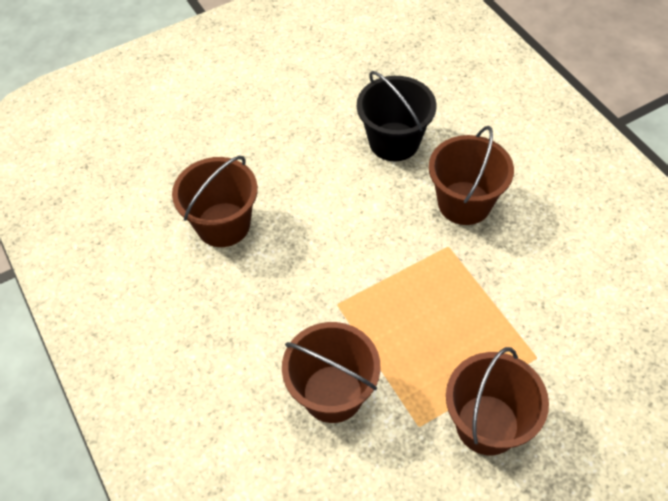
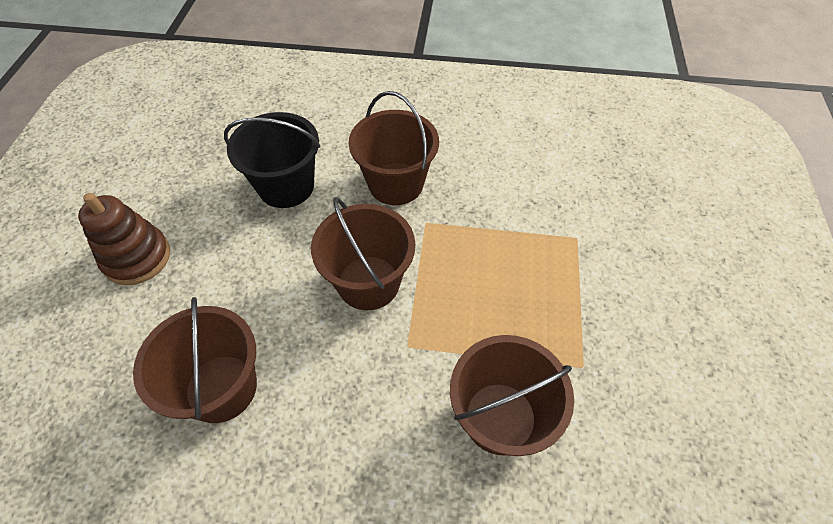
camera: 55 degrees left, 0 degrees up
brown bucket [446,347,549,455] -> brown bucket moved to [311,197,415,310]
none -> brown stacking toy [78,193,170,285]

